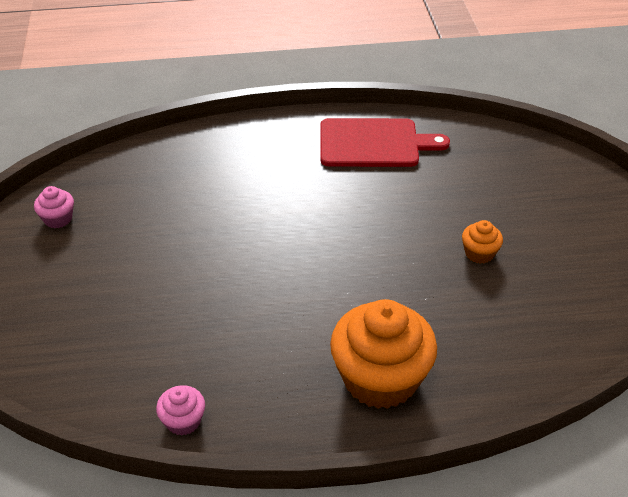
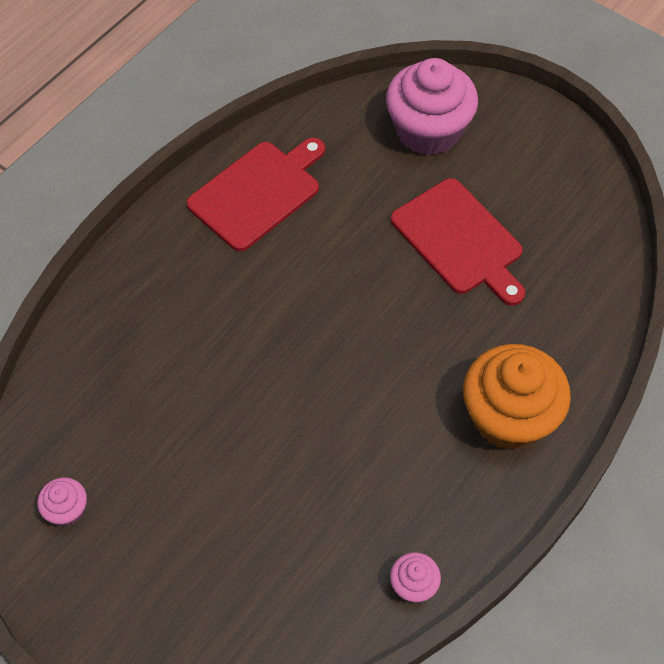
camera: 45 degrees left, 15 degrees up
orange cupcake [462,220,503,264] -> red cutting board [391,178,525,306]
none -> pink cupcake [386,58,478,155]

